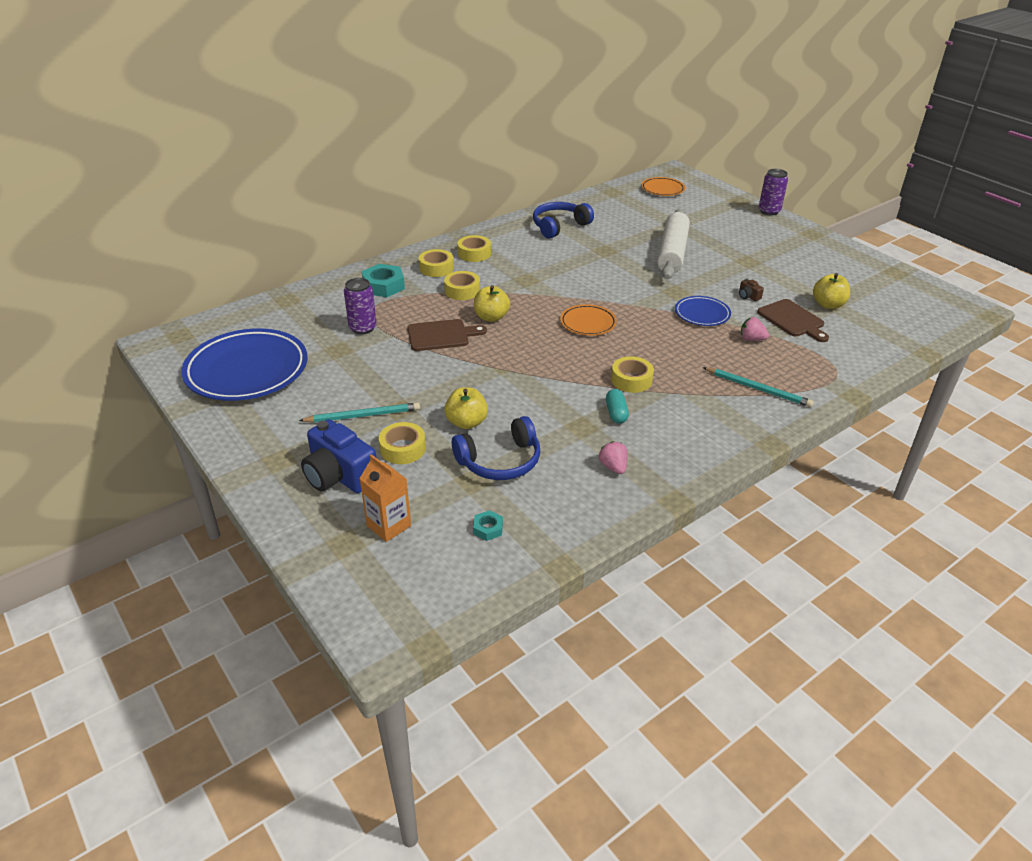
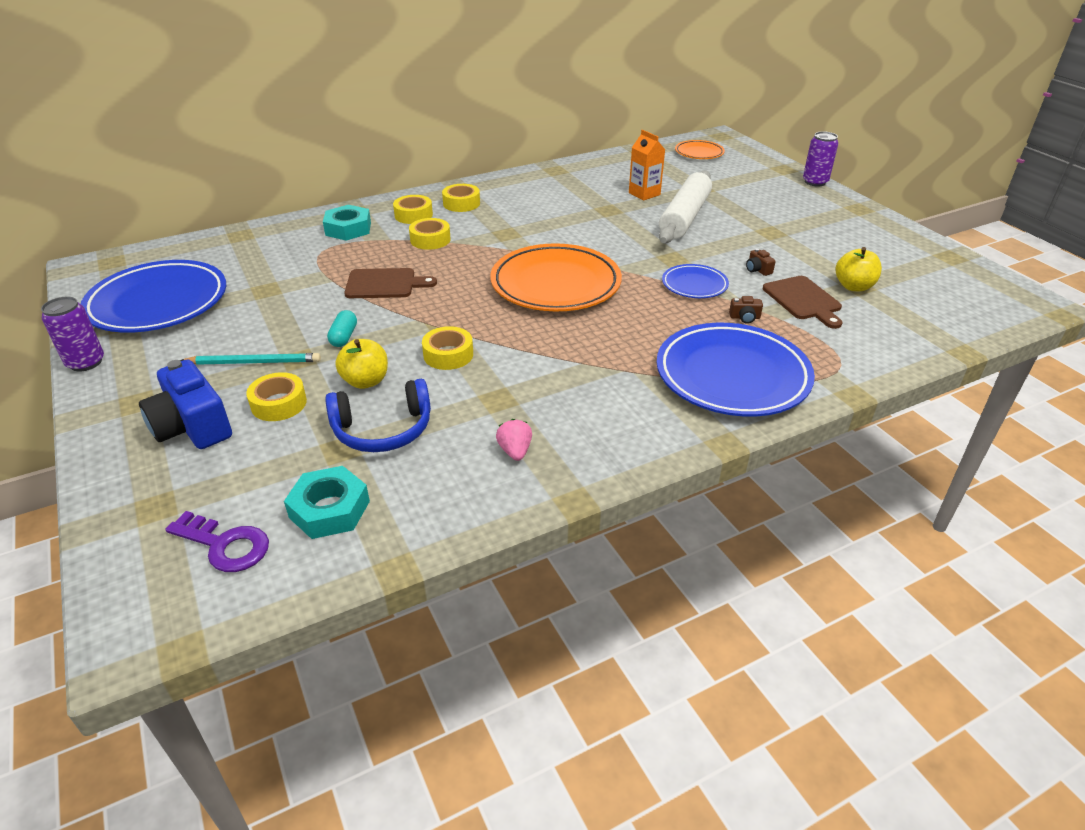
camera: 10 degrees right, 0 degrees up
purple can [344,278,377,334] -> purple can moved to [41,296,104,372]
orange carton [359,454,411,542] -> orange carton moved to [629,130,665,201]
turquoise nut [473,510,503,541] -> turquoise nut [284,466,370,539], size x1.94
yellow apple [474,285,510,322] -> none
blue headphones [533,202,594,238] -> none
orange plate [560,304,617,336] -> orange plate [490,243,622,312], size x1.98
turquoise capsule [606,389,629,424] -> turquoise capsule moved to [327,310,357,347]
yellow tape [611,356,654,393] -> yellow tape moved to [422,326,473,370]
turquoise pencil [702,367,814,407] -> blue plate [657,323,815,417]
pink strawberry [741,317,769,341] -> brown camera [729,296,763,324]
none -> purple key [165,511,269,572]

